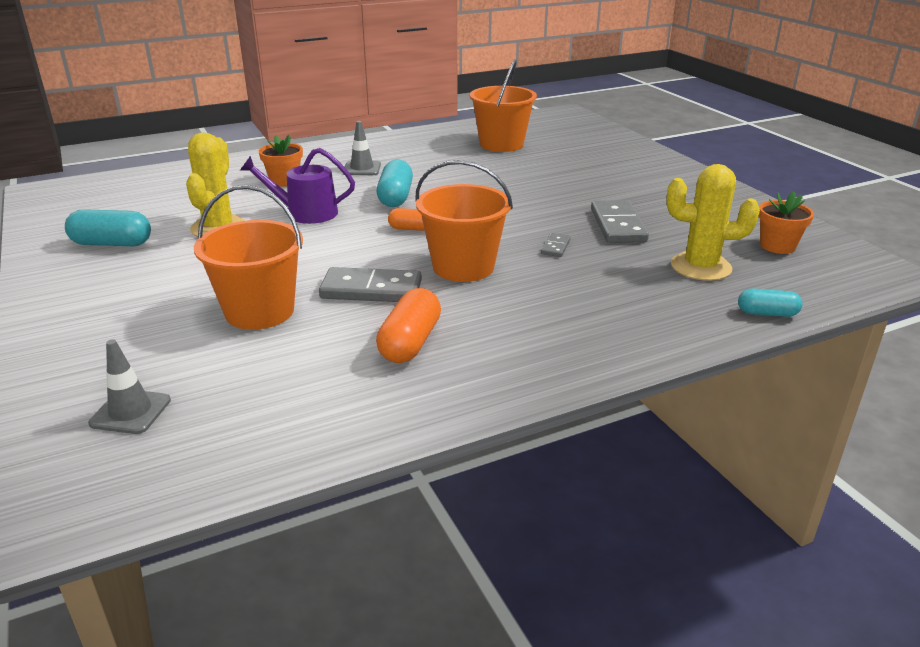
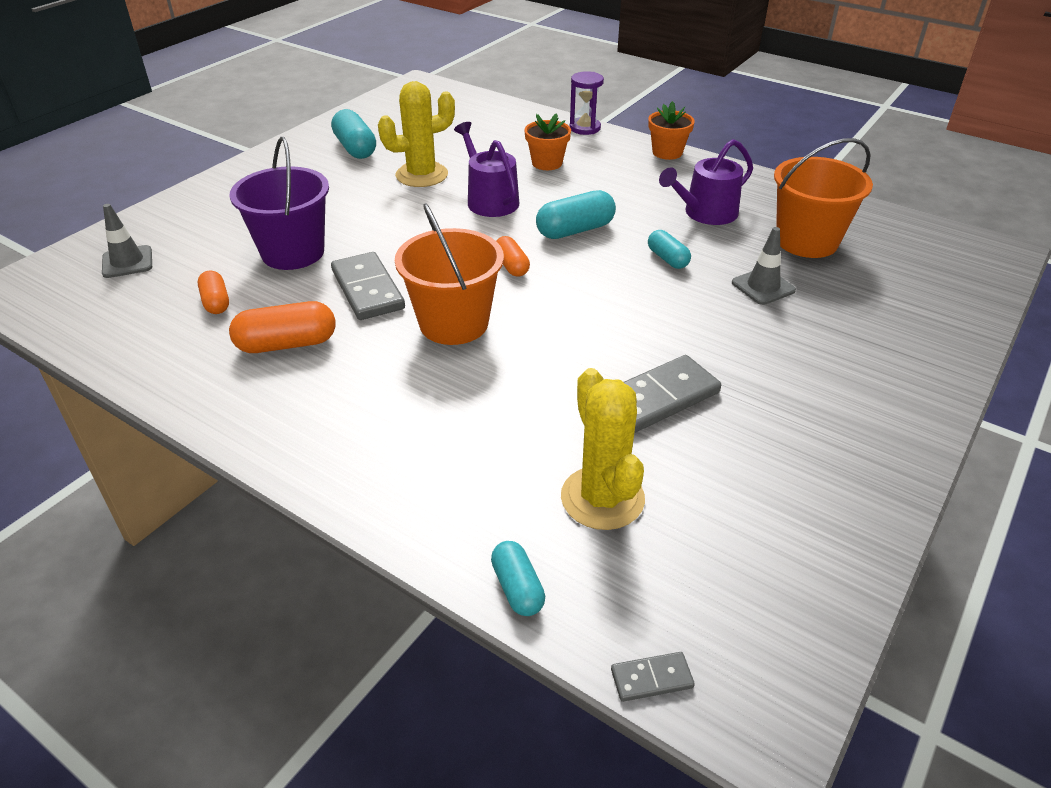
camera: 60 degrees right, 10 degrees up
orange bucket [194,185,303,330] -> purple bucket [230,137,329,270]
grey traffic cone [345,121,381,175] -> grey traffic cone moved to [732,227,796,305]
grey domino [541,233,571,257] -> grey domino moved to [611,652,695,702]
orange flower pot [759,191,814,254] -> orange flower pot moved to [648,101,695,160]
none -> orange capsule [198,270,229,314]
none -> purple hourglass [570,71,604,135]
none -> turquoise capsule [648,230,691,269]
none -> purple watering can [659,139,753,225]

